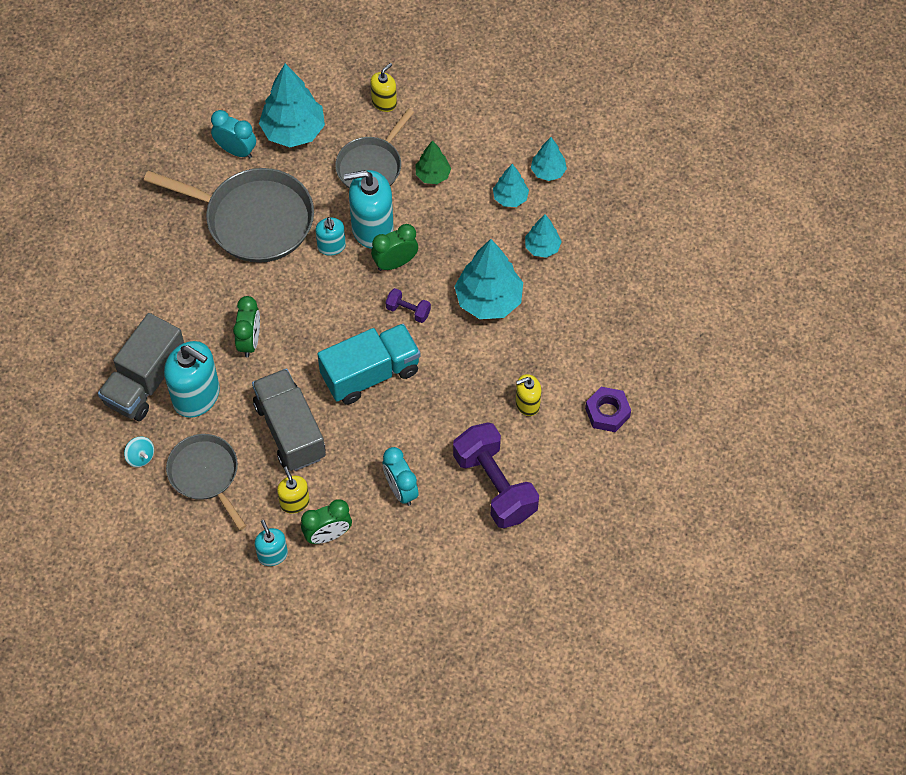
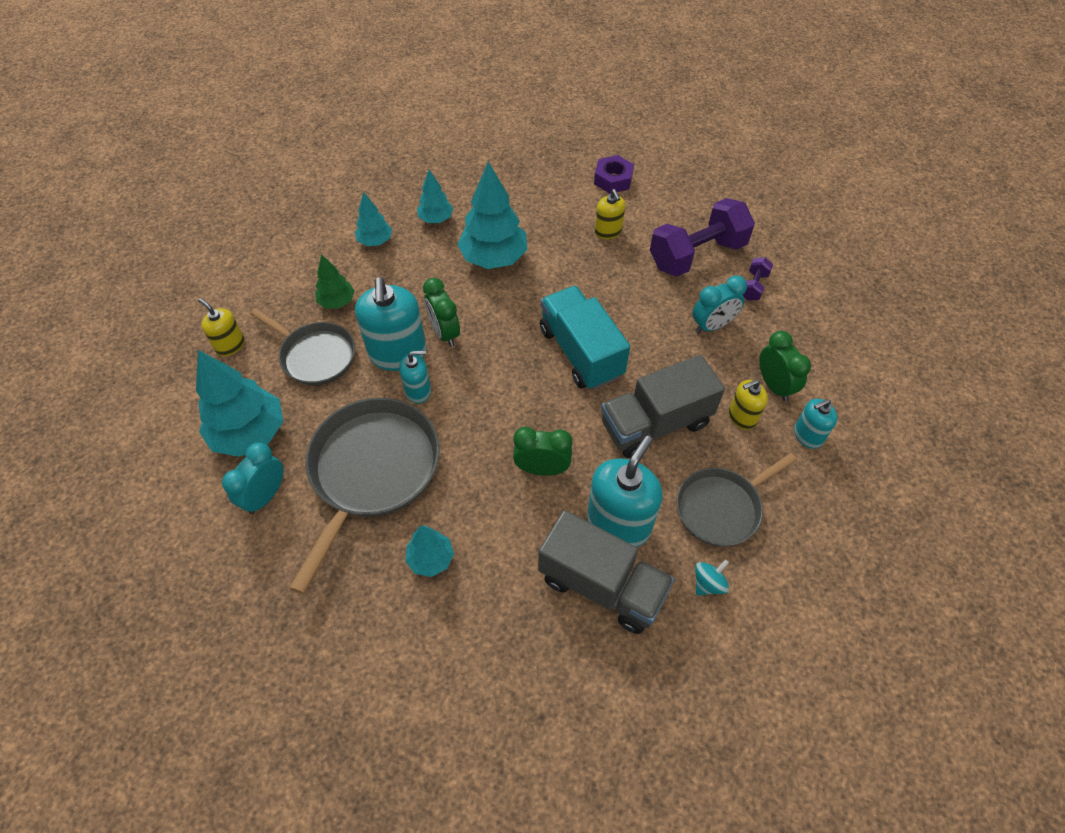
camera: 90 degrees left, 5 degrees down
purple dumbbell [386,288,431,323] -> purple dumbbell moved to [742,257,773,301]
turquoise tree [531,137,567,181] -> turquoise tree moved to [405,525,454,577]

